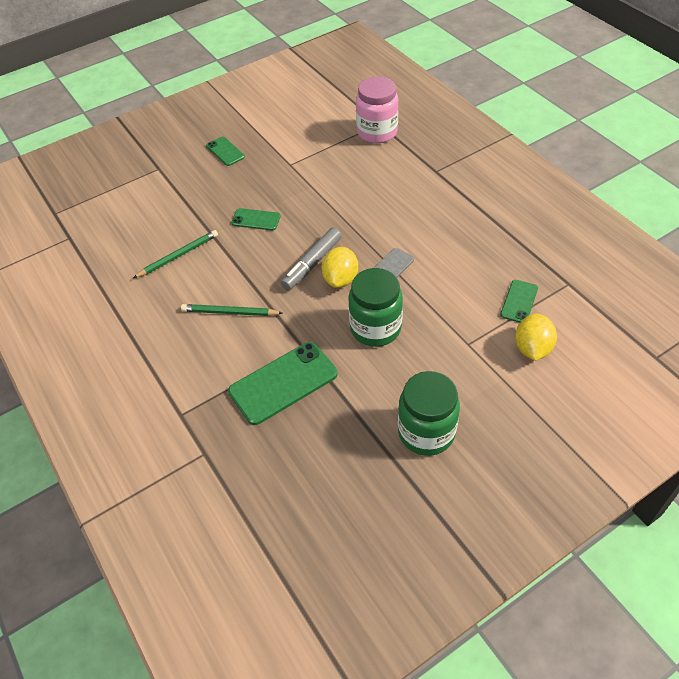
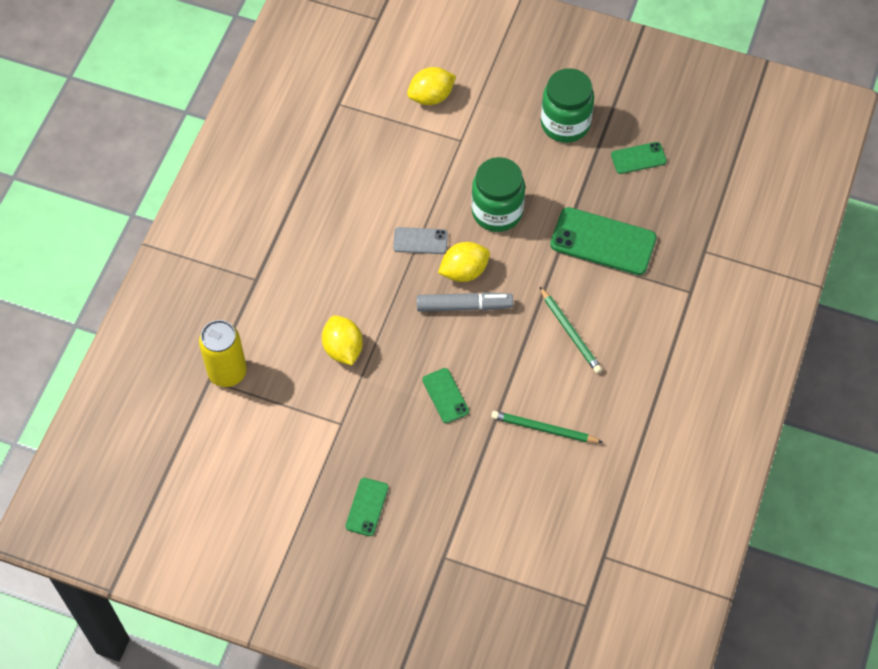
camera: 130 degrees left, 10 degrees up
pink jar [356,76,399,143] -> yellow can [199,320,247,387]
green phone [500,280,538,323] -> green phone moved to [611,142,667,174]
none -> yellow lemon [322,316,363,365]

